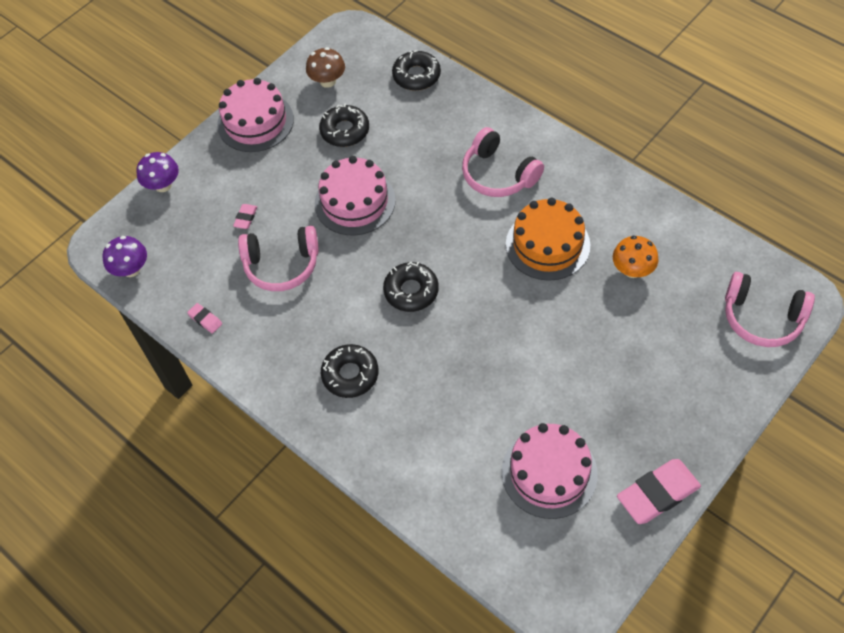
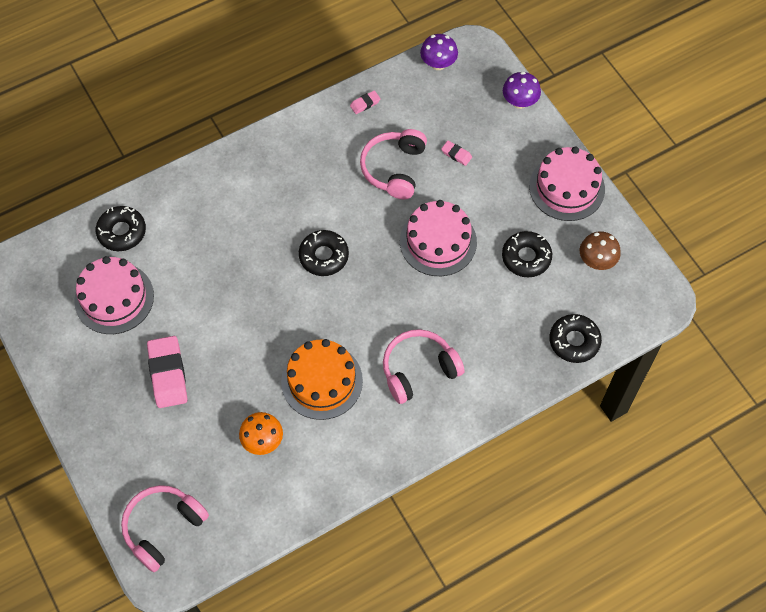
camera: 105 degrees right, 5 degrees up
black donut [321,344,379,398] -> black donut moved to [96,206,146,251]
pink eraser [617,459,701,524] -> pink eraser moved to [147,336,187,408]

